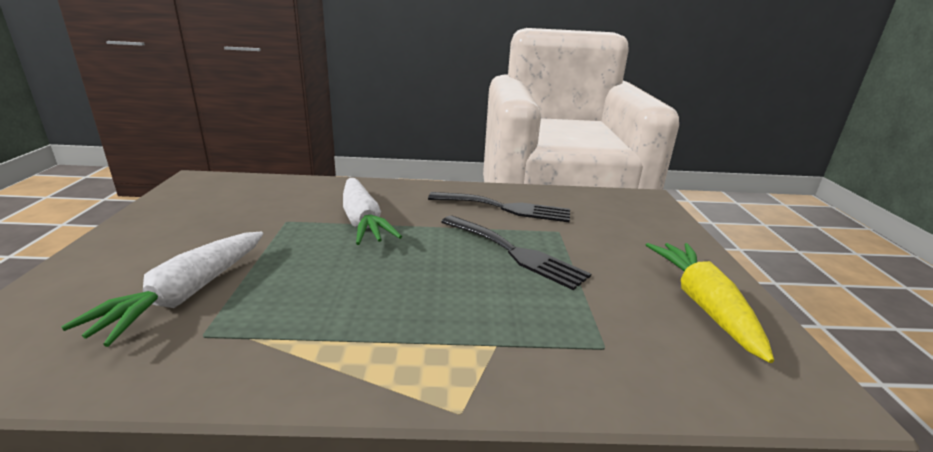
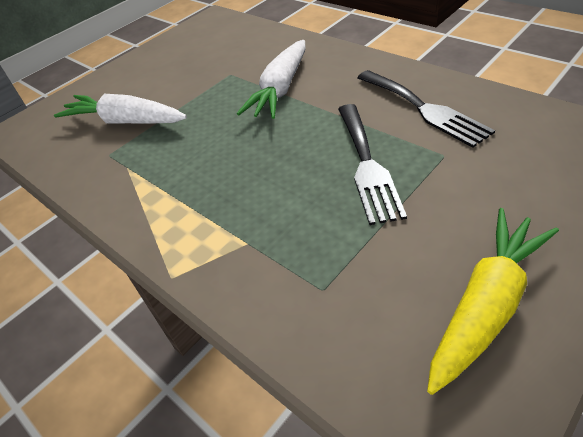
camera: 50 degrees right, 20 degrees up
white carrot [61,232,263,347] -> white carrot turned 45 degrees clockwise [54,94,187,123]

